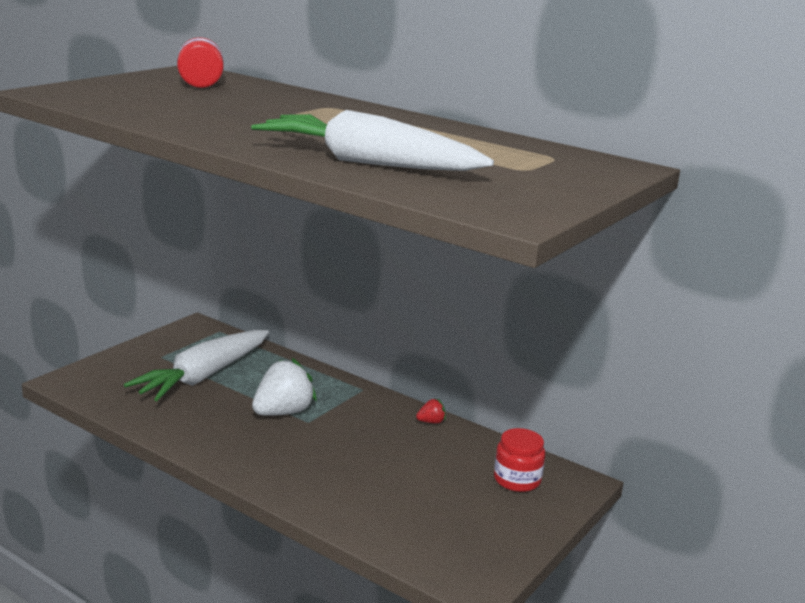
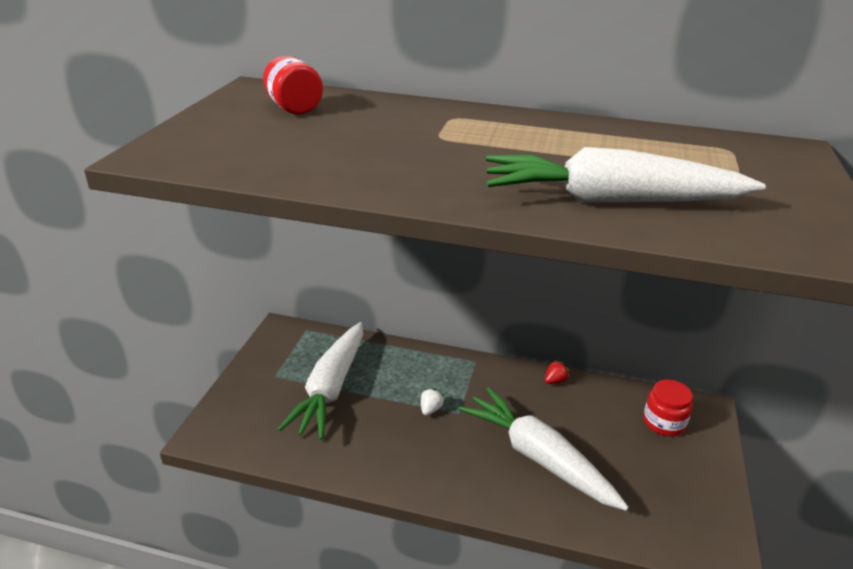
camera: 20 degrees left, 10 degrees up
white strawberry [252,358,317,416] -> white strawberry [421,388,444,416], size x0.45
none -> white carrot [458,387,629,511]

